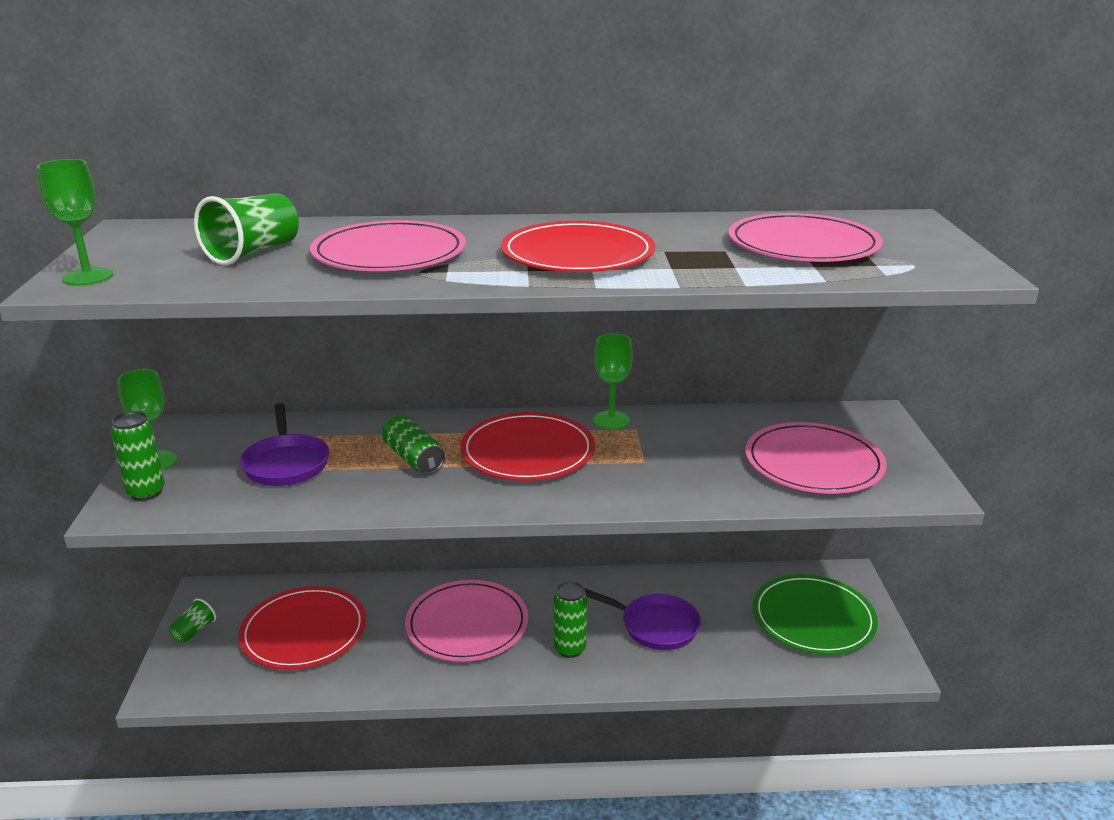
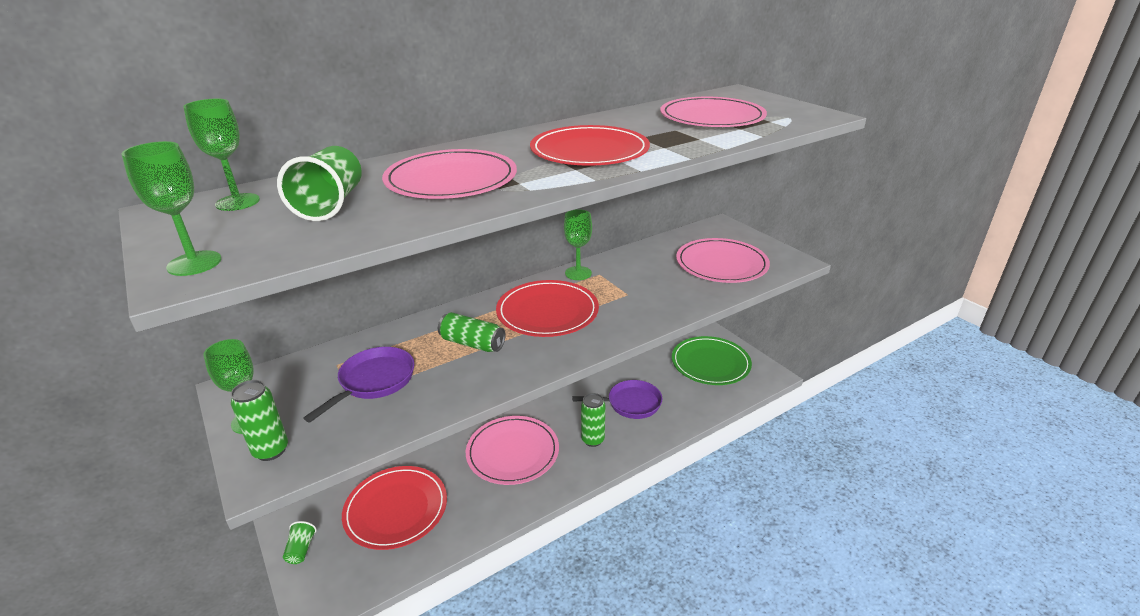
camera: 30 degrees left, 5 degrees up
purple pan [240,403,329,486] -> purple pan turned 105 degrees counterclockwise [304,347,414,422]
none -> green goblet [183,99,260,211]

